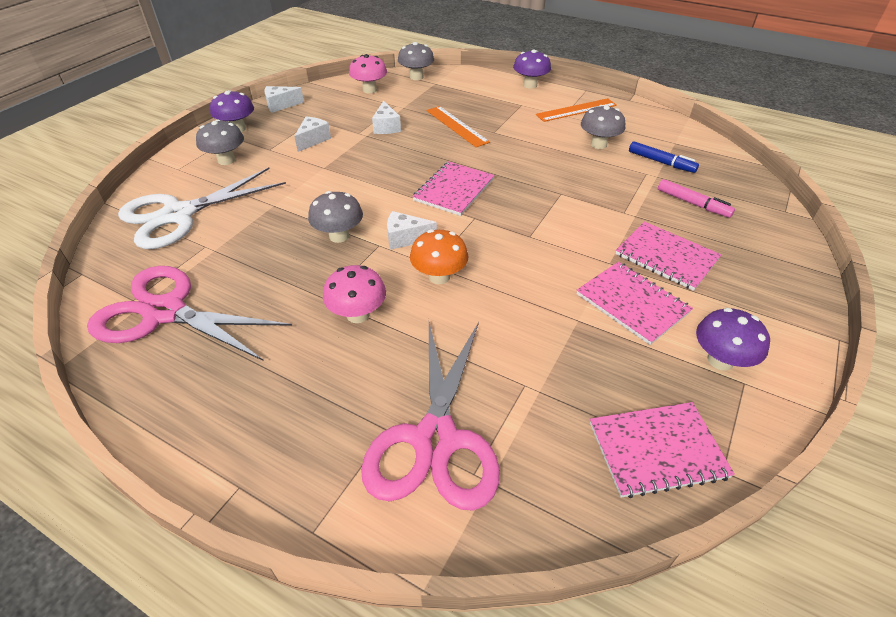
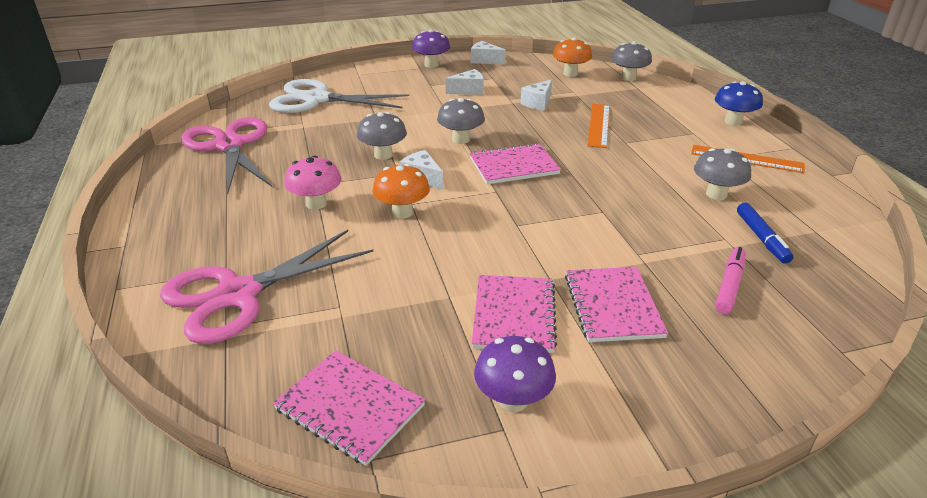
camera: 45 degrees right, 10 degrees down
grey mushroom [196,119,244,165] -> grey mushroom moved to [437,98,485,144]
pink mushroom [349,54,387,93] -> orange mushroom [553,37,592,77]
purple mushroom [513,50,551,89] -> blue mushroom [715,81,763,126]
pink marker [658,179,735,218] -> pink marker turned 150 degrees counterclockwise [715,247,746,314]

